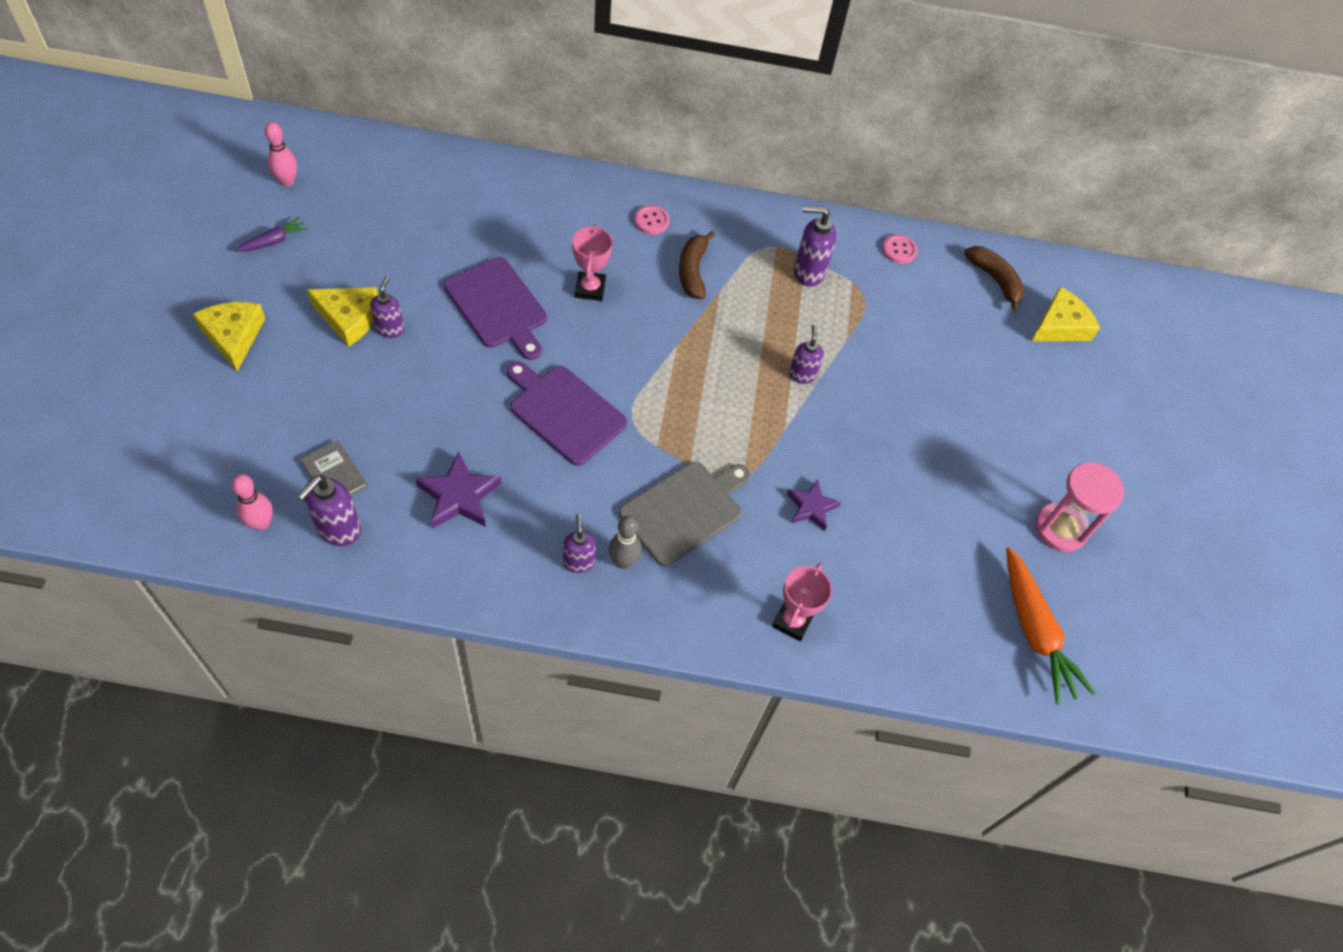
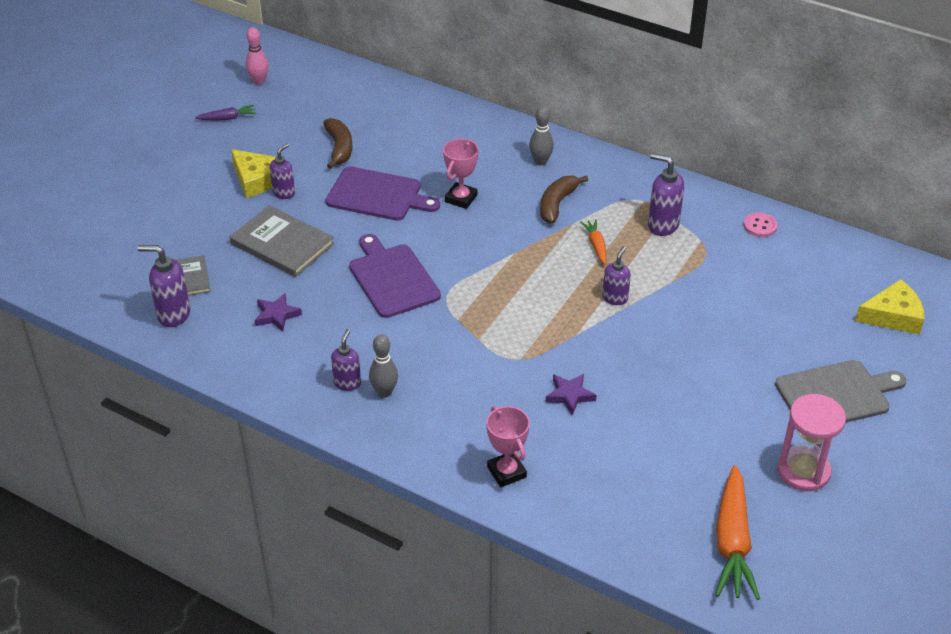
camera: 30 degrees right, 15 degrees down
yellow cheese [193,302,265,371] -> none
pink bowling pin [232,474,273,530] -> none
purple soap dispenser [297,475,361,546] -> purple soap dispenser turned 45 degrees clockwise [137,245,191,327]
purple star [416,451,501,529] -> purple star [255,293,302,332], size x0.66
purple cutting board [444,257,547,360] -> purple cutting board turned 60 degrees counterclockwise [325,166,440,221]
grey cutting board [619,462,751,566] -> grey cutting board moved to [775,360,906,423]
pink button [635,205,670,234] -> grey bowling pin [529,106,554,165]
pink trophy [772,563,832,641] -> pink trophy turned 75 degrees counterclockwise [486,406,530,487]
brown banana [964,246,1024,312] -> brown banana moved to [323,118,353,169]
none -> grey book [230,205,334,277]
none -> orange carrot [580,219,606,265]

